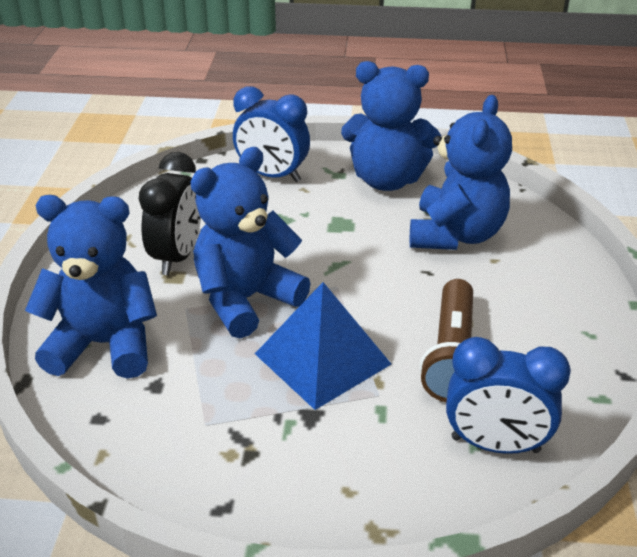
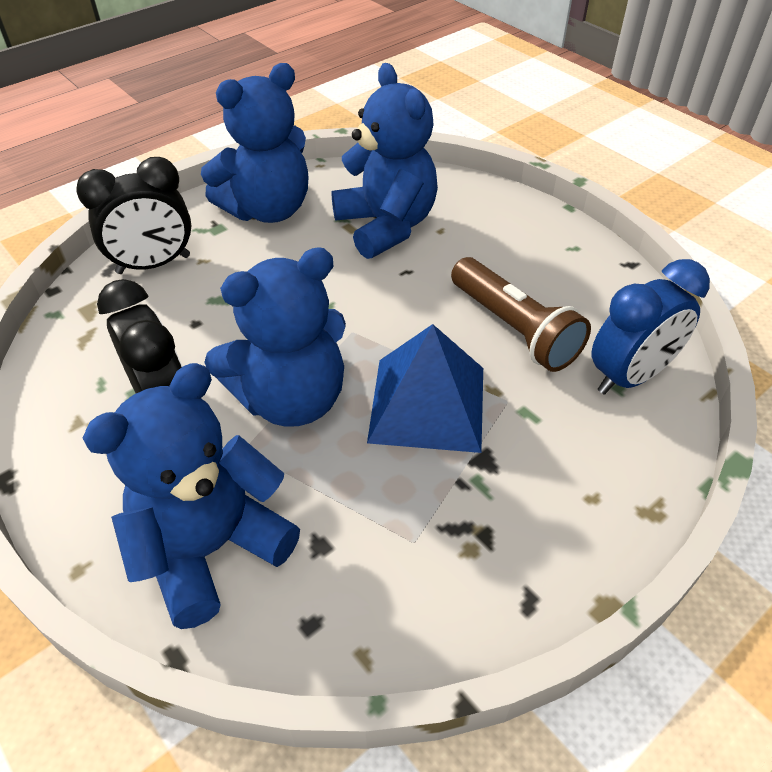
camera: 45 degrees left, 10 degrees up
blue teddy bear [191,147,311,338] -> blue teddy bear turned 120 degrees counterclockwise [204,247,346,427]
blue clock [233,86,310,182] -> black clock [76,157,191,274]

